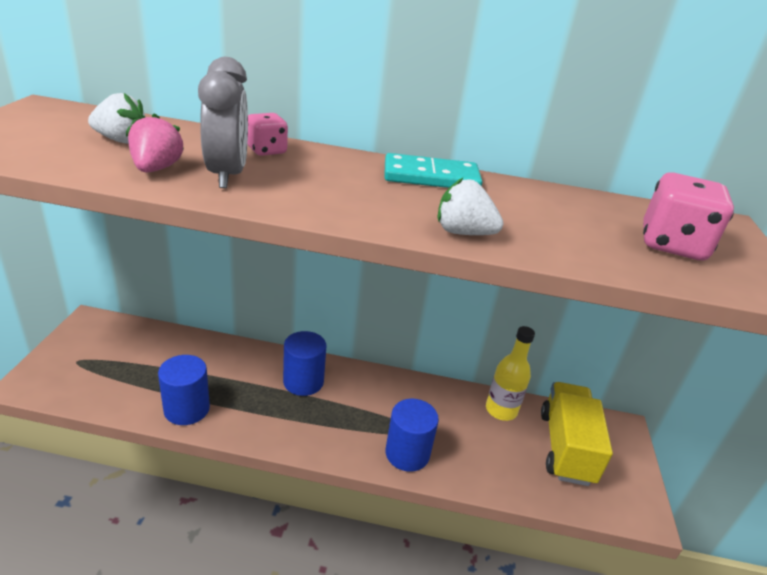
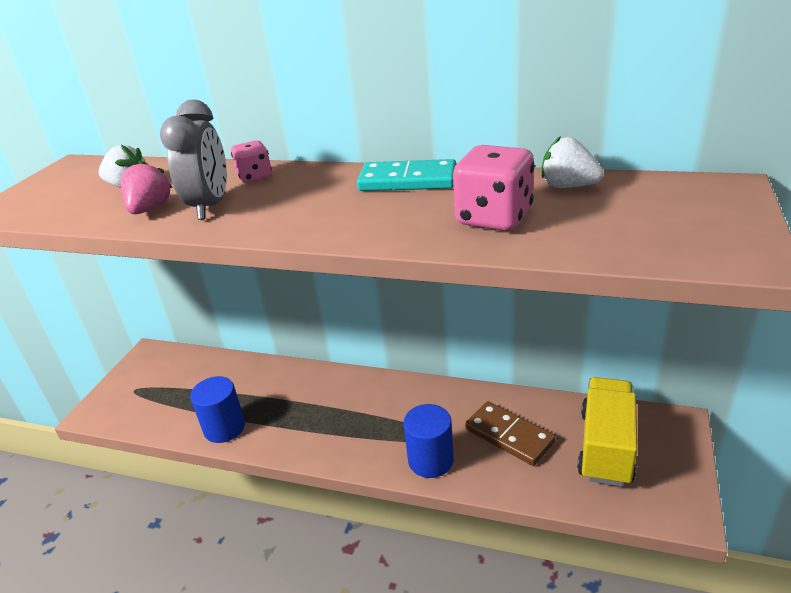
camera: 15 degrees right, 0 degrees up
blue cylinder [283,331,326,396] -> none
white strawberry [438,177,503,235] -> white strawberry moved to [541,136,604,188]
yellow bottle [486,326,535,421] -> none
pink dice [643,173,734,260] -> pink dice moved to [453,145,535,231]
none -> brown domino [465,401,556,466]

